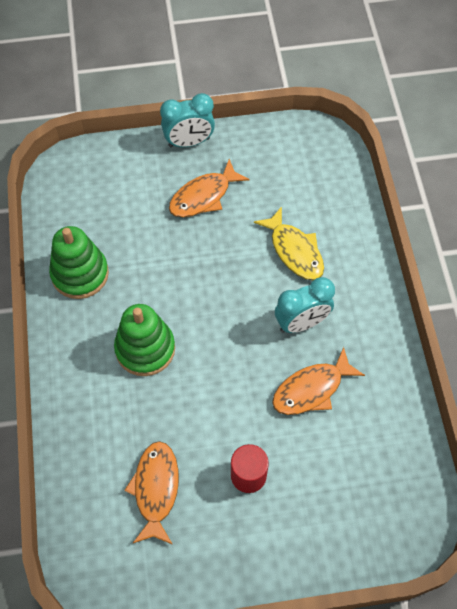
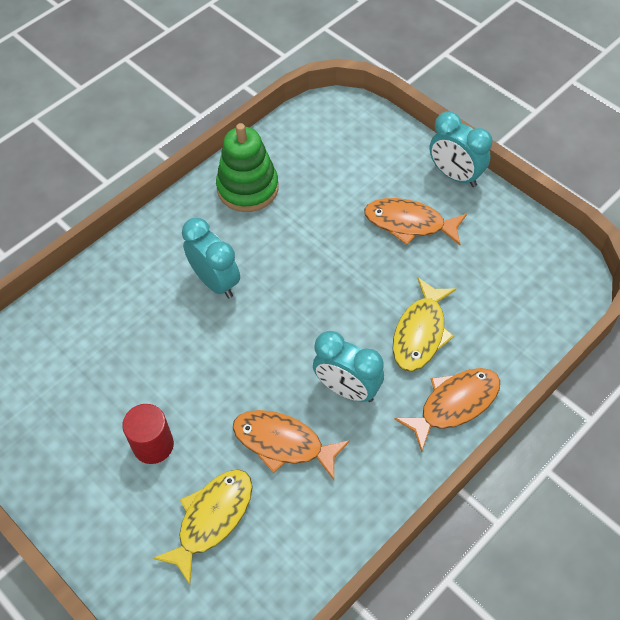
camera: 55 degrees right, 5 degrees down
green stacking toy [114,304,175,376] -> turquoise clock [182,218,240,298]
orange fish [124,441,179,545] -> orange fish moved to [394,368,500,452]
none -> yellow fish [153,469,252,585]

